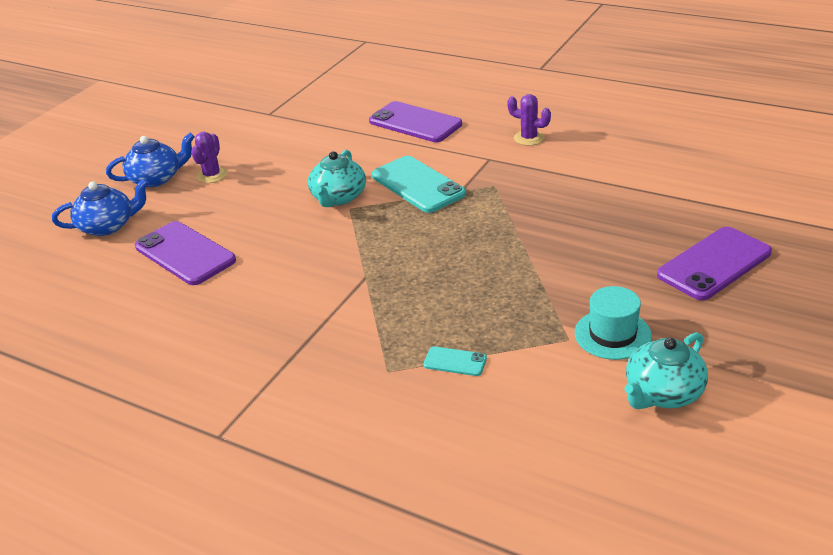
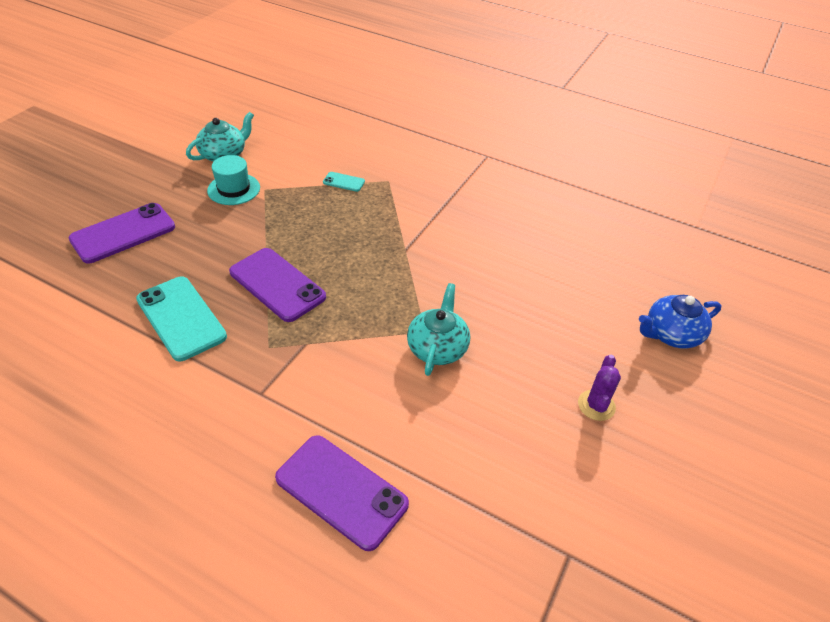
camera: 175 degrees right, 10 degrees up
blue teapot [106,133,195,187] -> none
purple phone [135,221,236,285] -> purple phone moved to [229,248,326,322]
turquoise phone [372,156,466,213] -> turquoise phone moved to [136,277,227,361]
purple cactus [507,94,551,146] -> none

